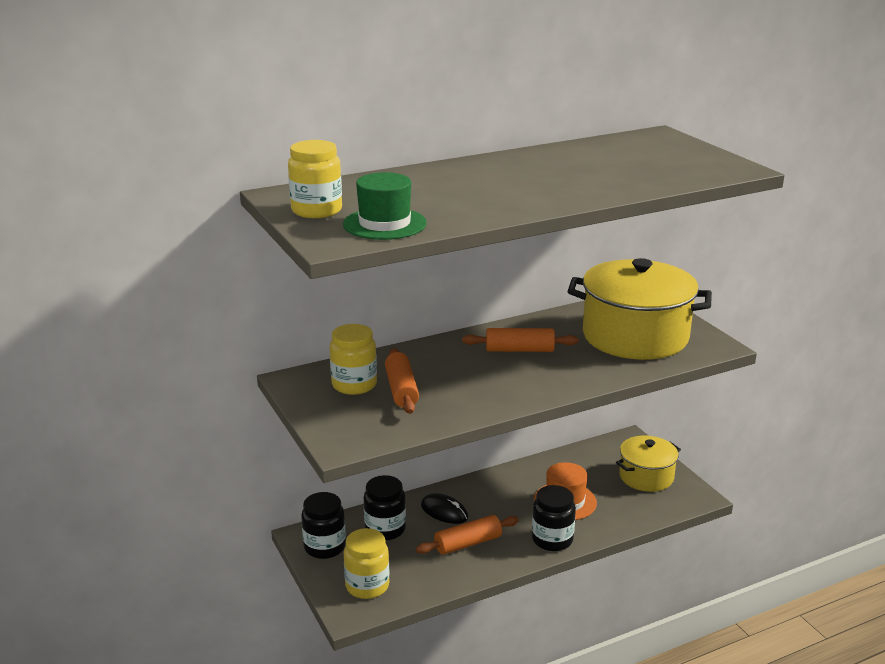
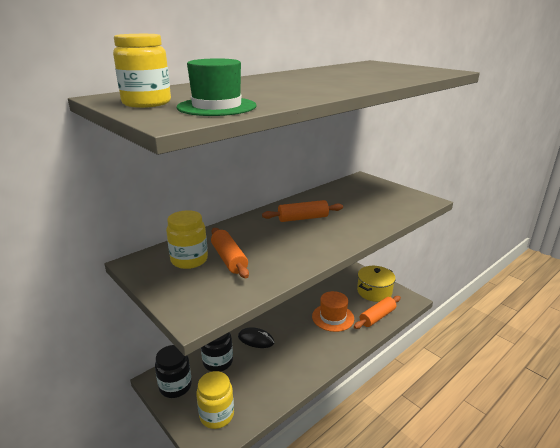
camera: 15 degrees left, 0 degrees up
orange rolling pin [416,515,519,555] -> orange rolling pin moved to [354,296,401,329]
black jar [532,485,576,551] -> none
yellow pot [568,258,712,360] -> none

